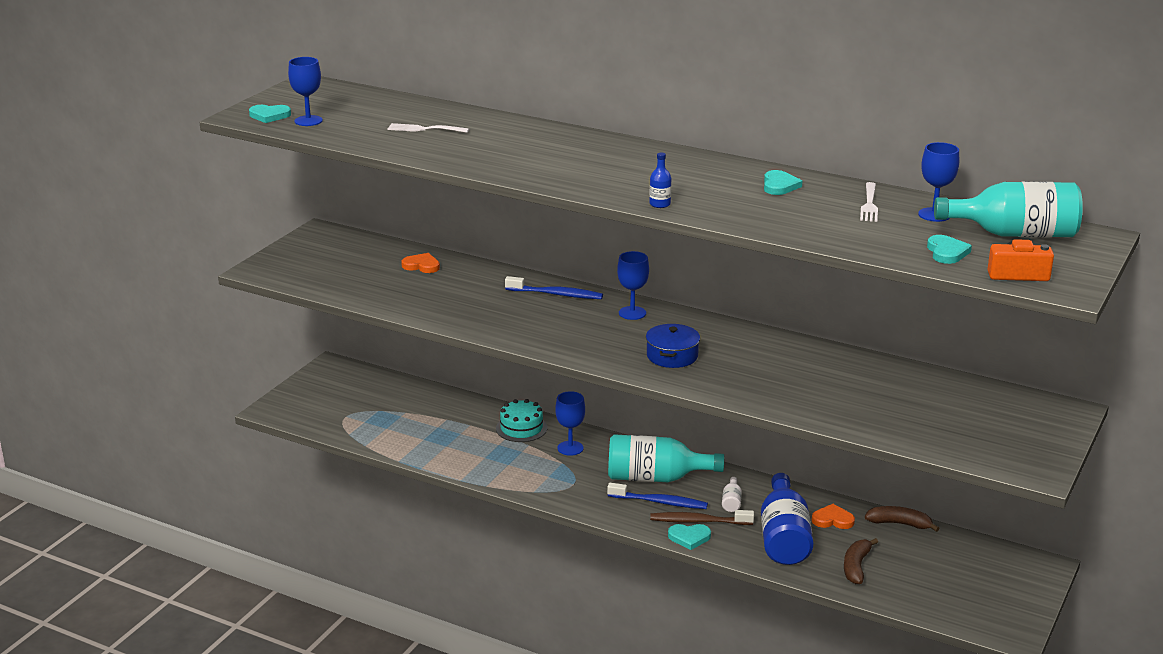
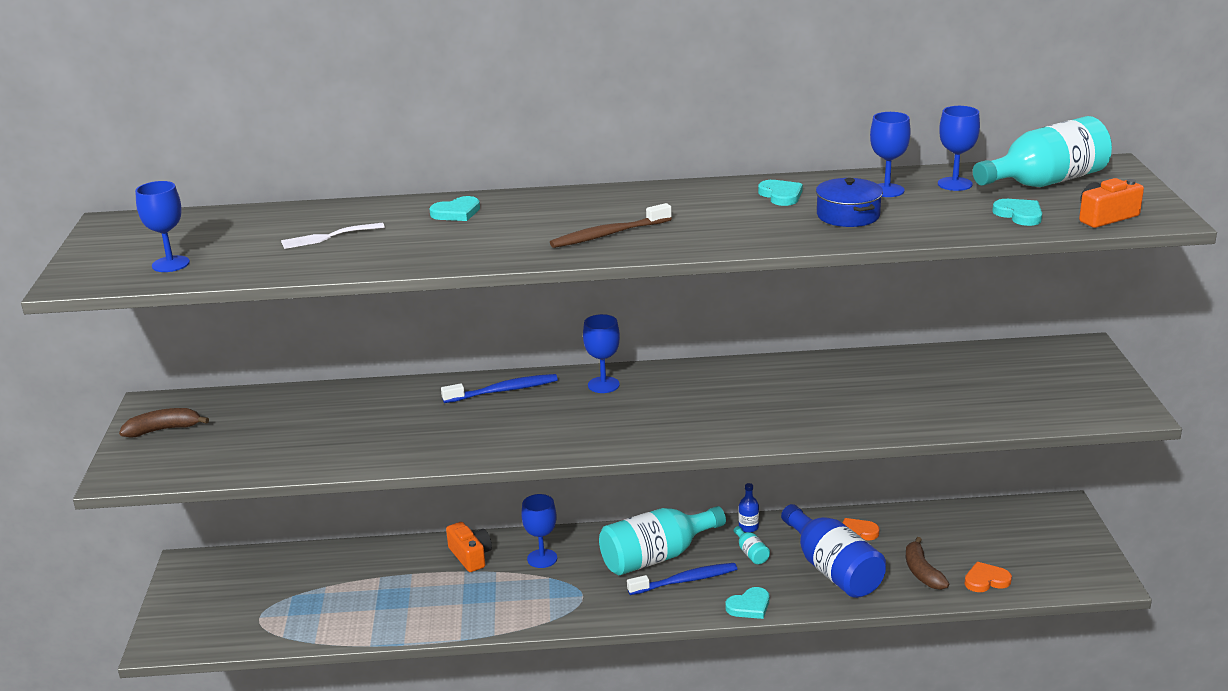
camera: 30 degrees left, 0 degrees up
turquoise heart [249,105,291,123] -> turquoise heart moved to [429,196,480,221]
orange heart [401,253,440,273] -> orange heart moved to [964,562,1012,592]
turquoise cake [496,399,547,442] -> orange camera [446,522,492,572]
blue pot [646,324,700,368] -> blue pot moved to [816,178,883,227]
blue bottle [650,153,671,208] -> blue bottle moved to [739,483,759,533]
brown toothbrush [650,510,754,525] -> brown toothbrush moved to [550,203,672,248]
white bottle [722,477,742,512] -> turquoise bottle [734,526,770,564]
white fork [860,182,878,222] -> blue goblet [870,112,911,197]
brown banana [865,506,940,532] -> brown banana moved to [119,408,209,438]

